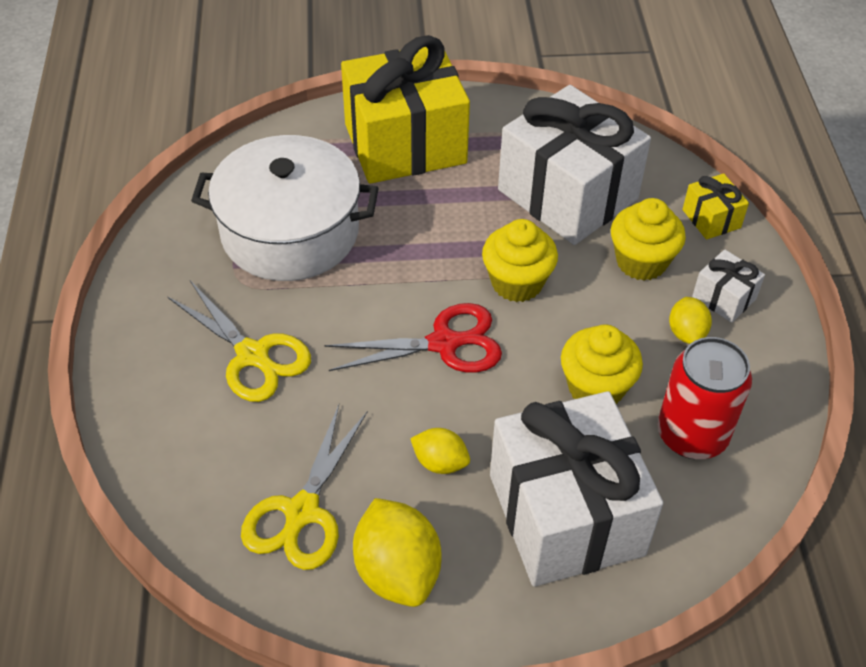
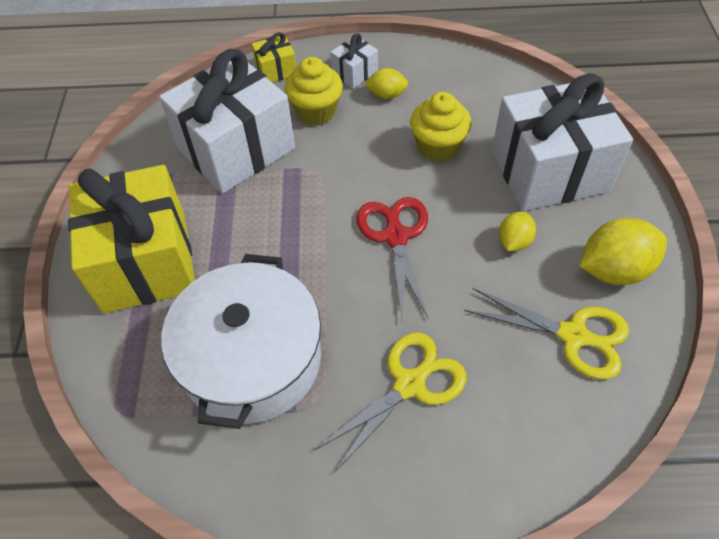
camera: 85 degrees left, 5 degrees up
yellow cupcake [482,219,558,302] -> none
red can [658,337,752,459] -> none

